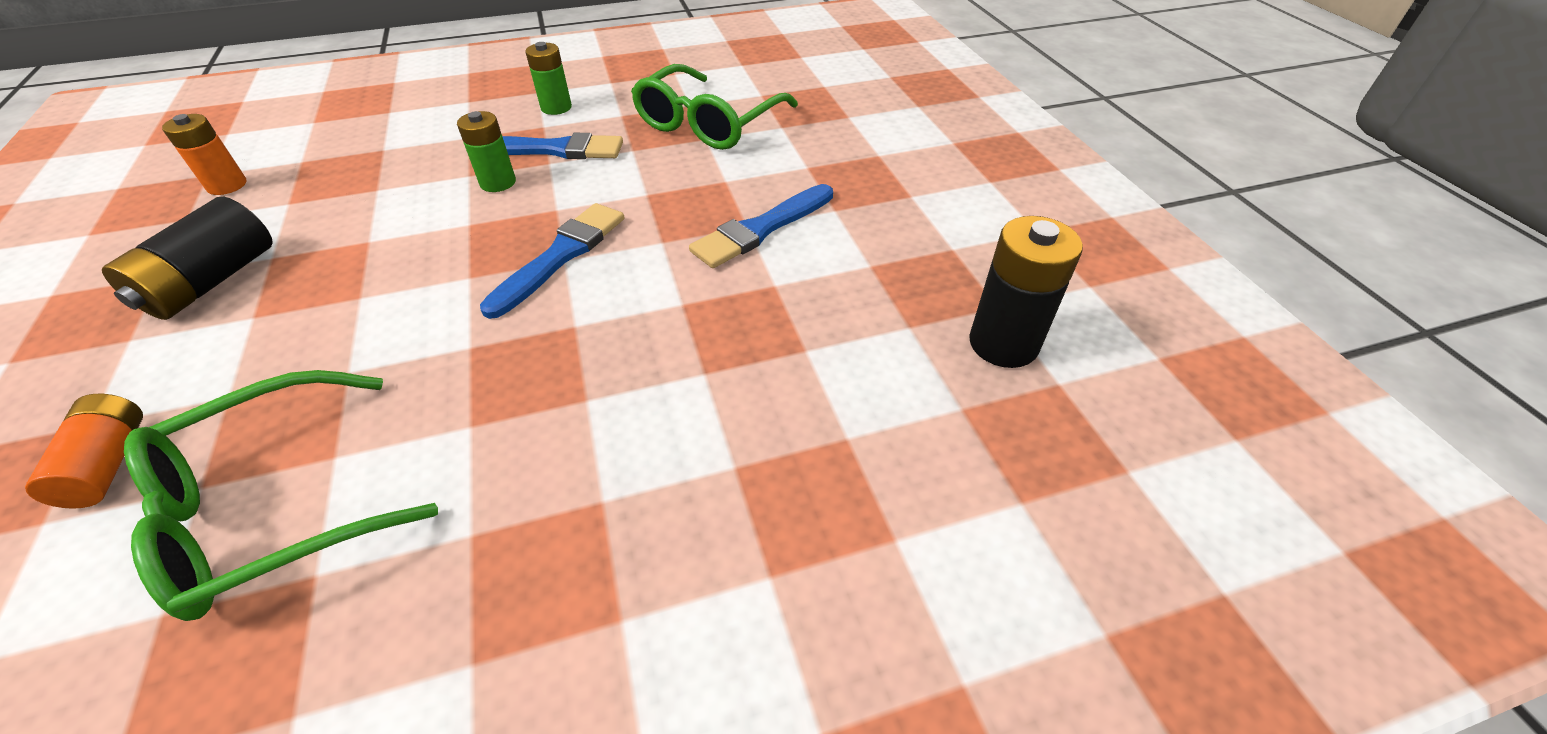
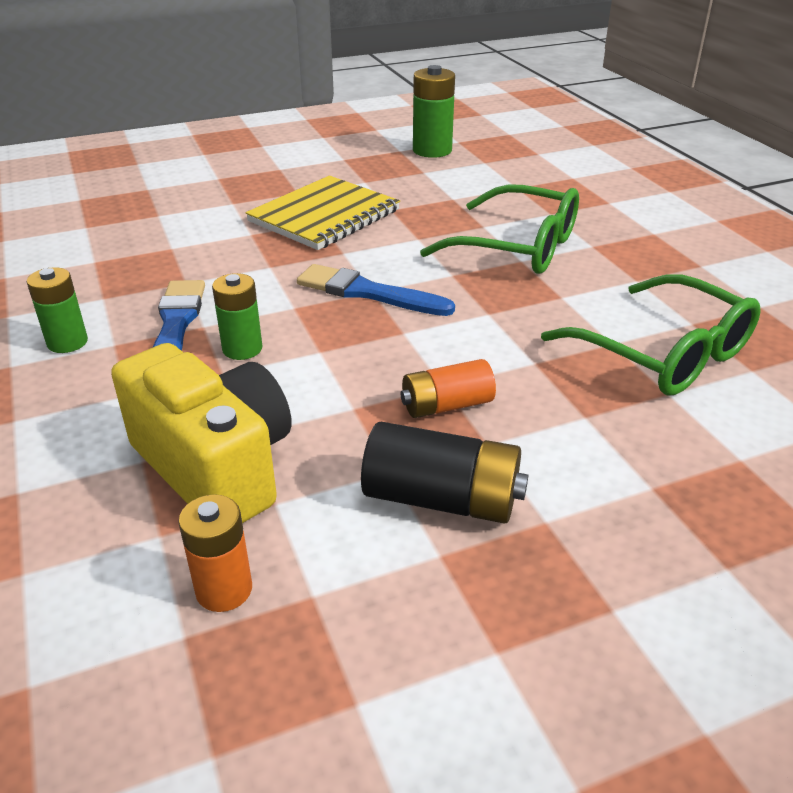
camera: 95 degrees left, 10 degrees down
orange battery [25,394,143,509] -> orange battery moved to [401,359,496,418]
green glasses [631,64,798,150] -> green glasses moved to [420,184,579,274]
blue brush [689,184,833,268] -> yellow notebook [245,176,400,250]
black battery [969,216,1083,368] -> green battery [413,65,455,158]
none -> yellow camera [111,343,291,523]

